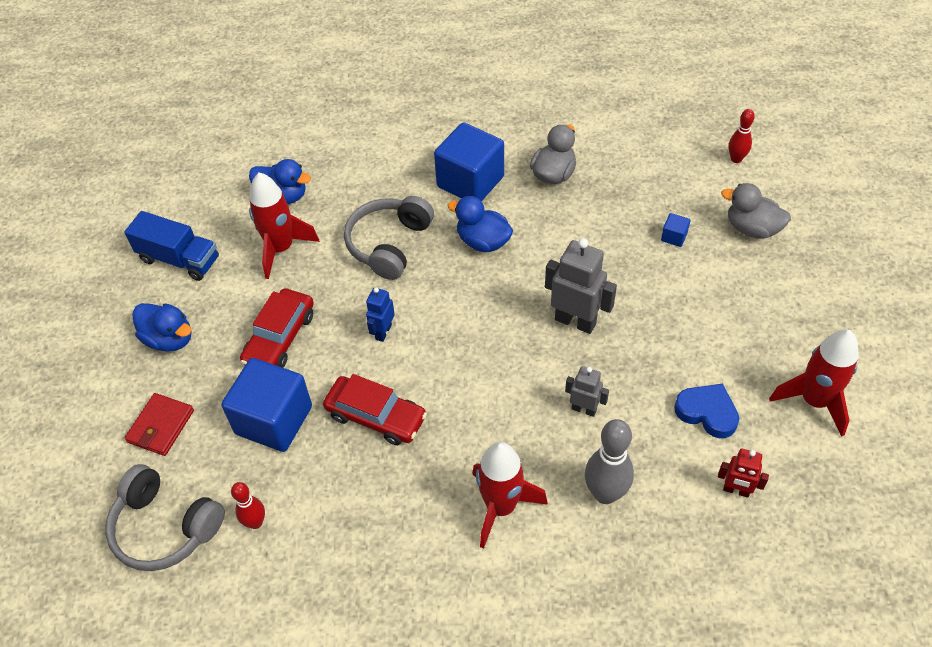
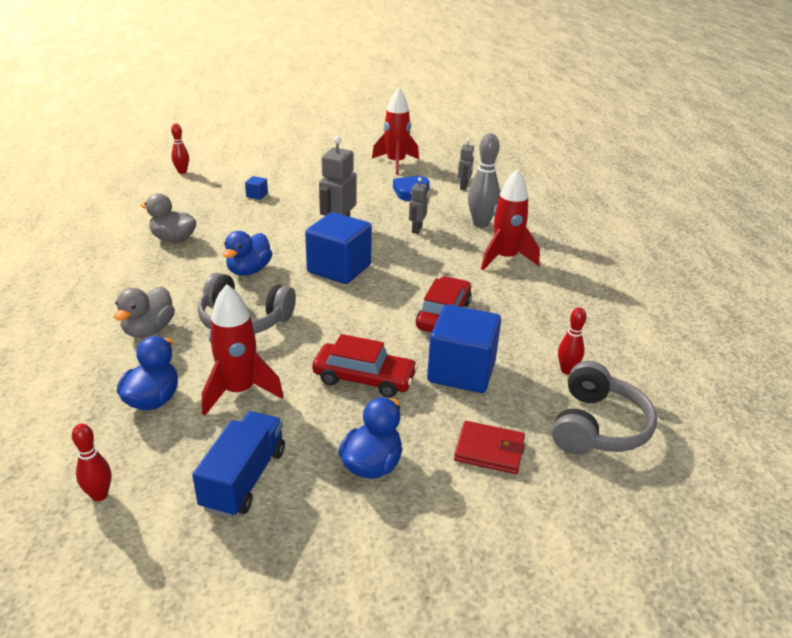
camera: 100 degrees left, 20 degrees down
blue robot [366,287,395,342] -> none
blue cube [434,122,504,201] -> blue cube moved to [305,212,372,284]
red robot [718,448,769,498] -> grey robot [458,139,474,190]
grey duck [721,183,791,239] -> grey duck moved to [114,286,175,338]
none -> red bowling pin [72,424,111,501]

